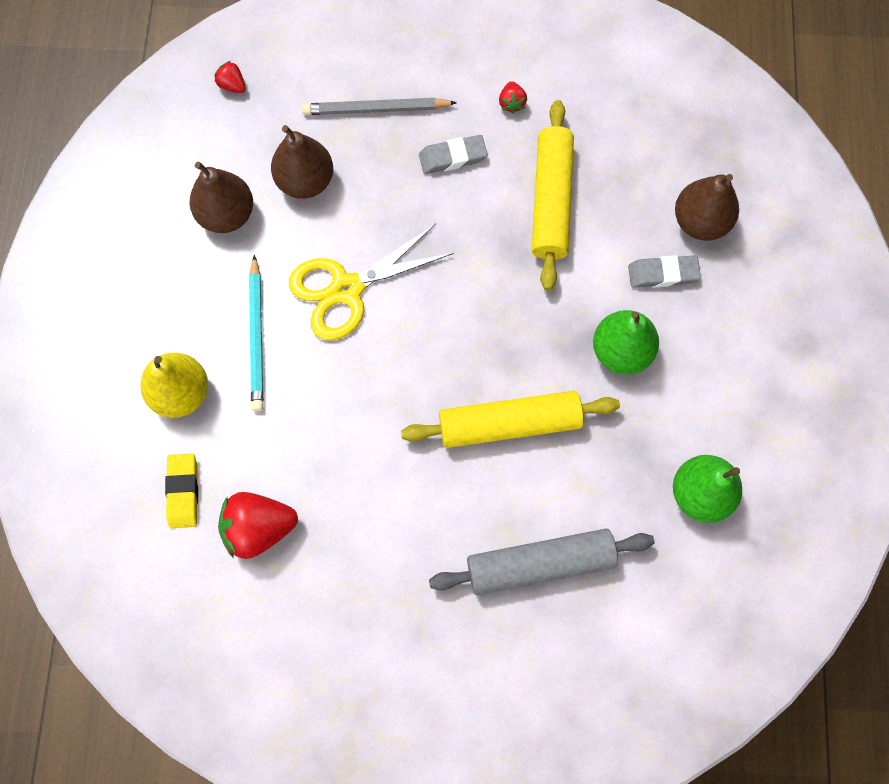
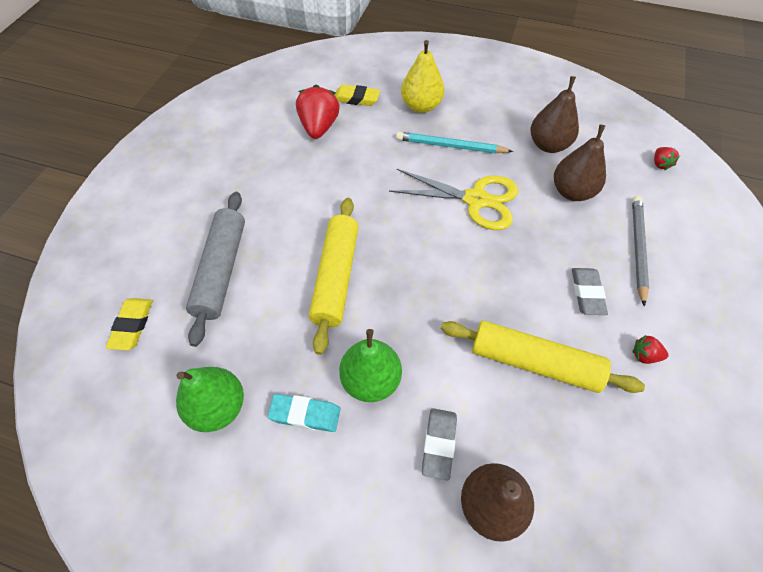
camera: 105 degrees right, 15 degrees down
red strawberry [214,61,246,93] -> red strawberry turned 120 degrees clockwise [654,147,680,170]
yellow scissors [289,224,454,341] -> yellow scissors turned 120 degrees clockwise [389,169,519,230]
none -> yellow eraser [106,298,153,350]
none -> turquoise eraser [267,394,341,432]

